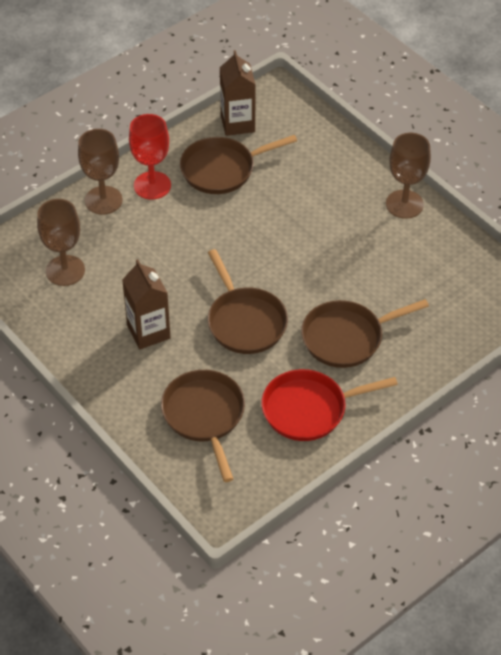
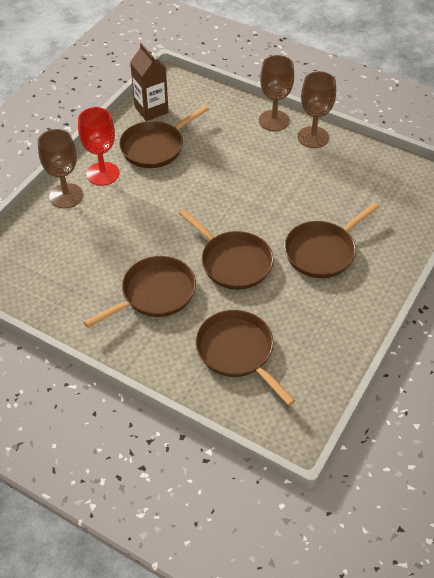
camera: 20 degrees left, 0 degrees up
brown goblet [37,199,85,286] -> brown goblet moved to [259,55,294,131]
brown carton [122,259,171,349] -> brown pan [84,256,196,328]
red pan [261,369,398,441] -> none

